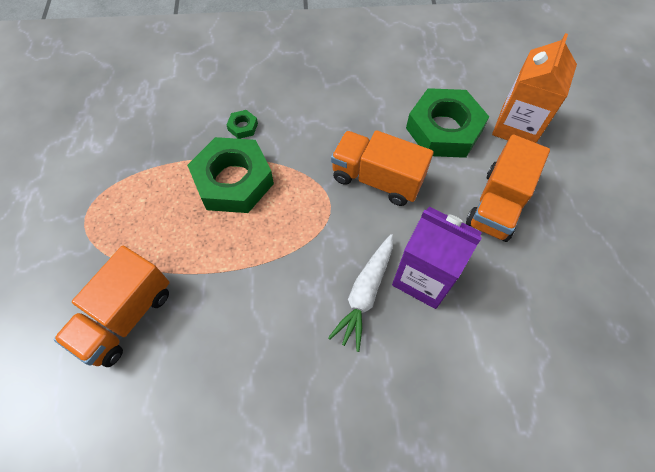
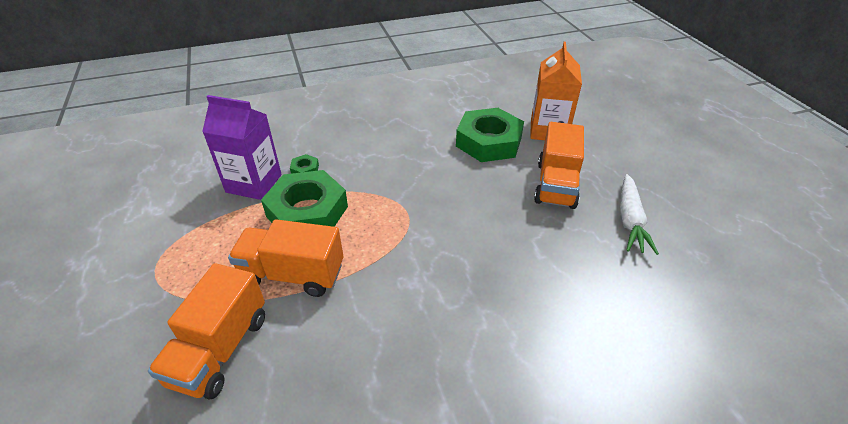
camera: 15 degrees left, 20 degrees down
white carrot [328,234,393,352] -> white carrot moved to [620,174,659,255]
orange truck [331,130,434,206] -> orange truck moved to [228,219,343,297]
purple carton [392,206,482,309] -> purple carton moved to [202,95,282,200]

